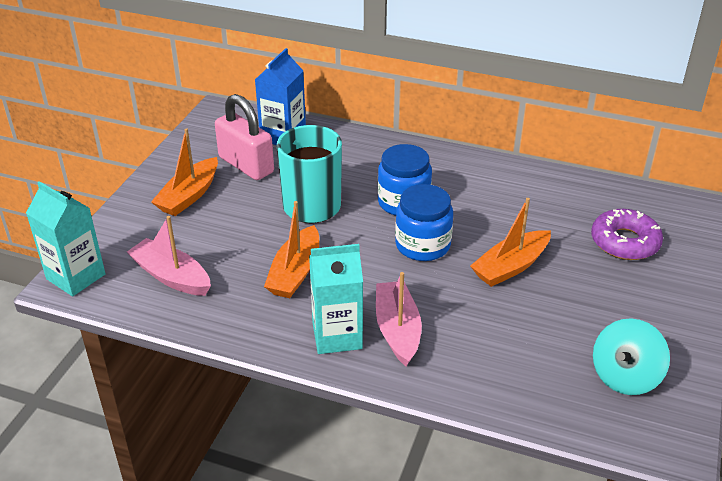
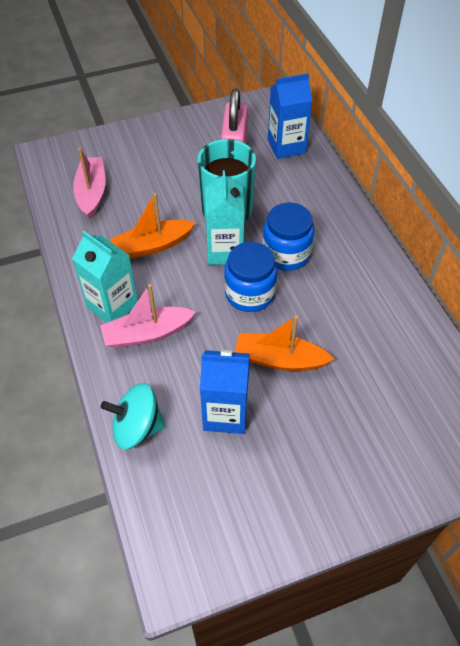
camera: 50 degrees right, 15 degrees up
turquoise carton [26,181,106,296] -> turquoise carton moved to [205,170,245,265]
orange boat [151,128,218,216] -> none
pink boat [376,272,422,366] -> pink boat turned 150 degrees counterclockwise [100,284,196,349]
purple donut [591,209,663,260] -> none
turquoise spinning top [593,318,670,395] -> turquoise spinning top moved to [101,383,166,449]
none -> blue carton [200,350,250,434]

